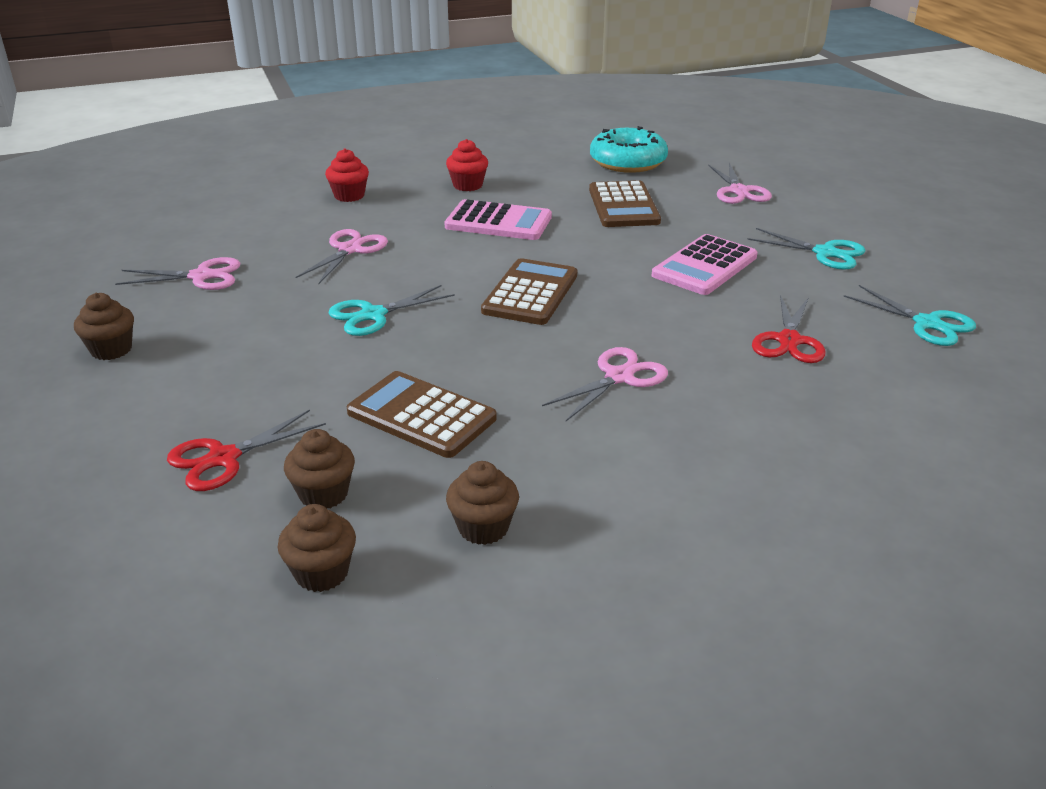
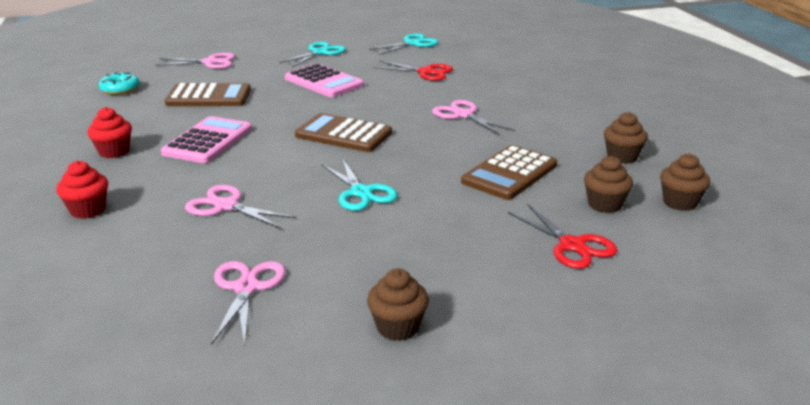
camera: 85 degrees left, 5 degrees down
turquoise donut [590,126,668,173] -> turquoise donut [99,72,140,95], size x0.57

